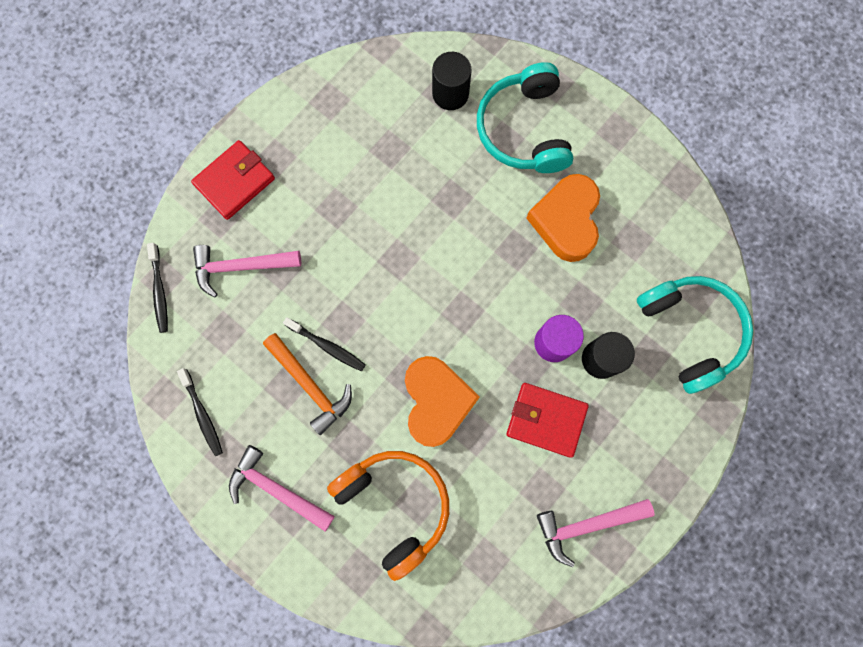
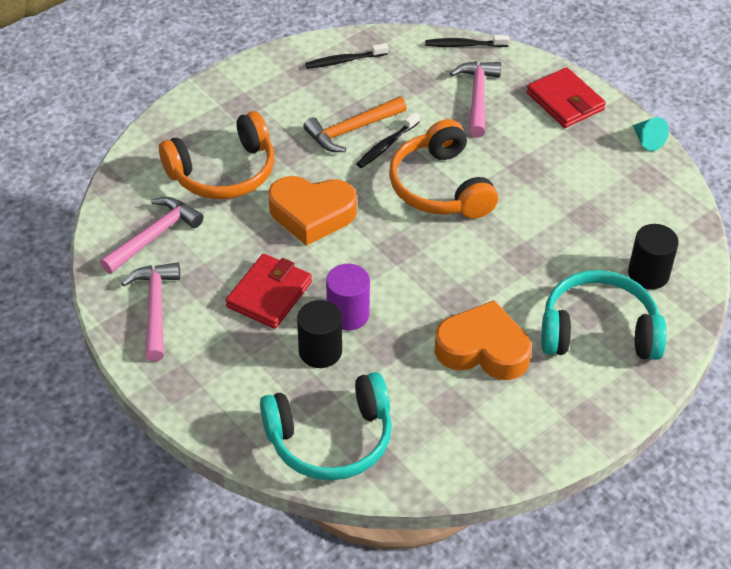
camera: 100 degrees right, 30 degrees down
pink hammer [229,445,335,532] -> pink hammer moved to [100,197,203,274]
none -> orange headphones [389,119,498,219]
none -> turquoise cone [632,117,669,151]

